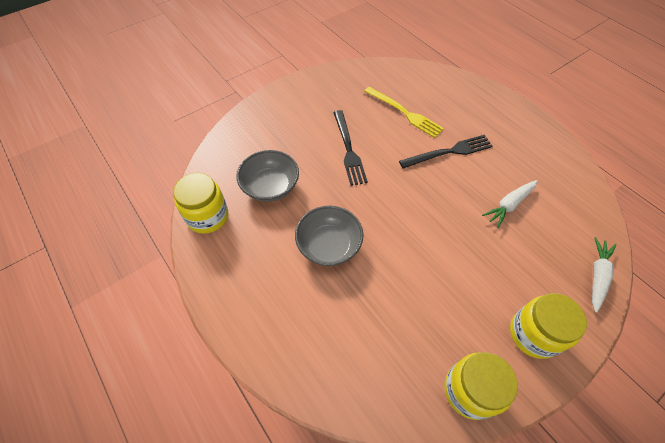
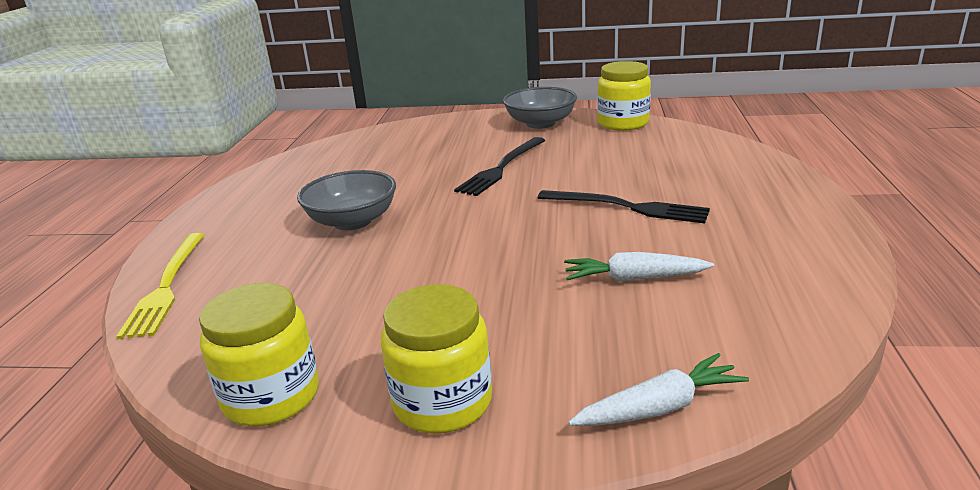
camera: 45 degrees right, 30 degrees down
yellow jar [173,173,228,234] -> yellow jar moved to [597,61,651,131]
grey bowl [237,150,299,202] -> grey bowl moved to [503,87,577,129]
yellow fork [364,87,444,138] -> yellow fork moved to [116,233,204,339]

